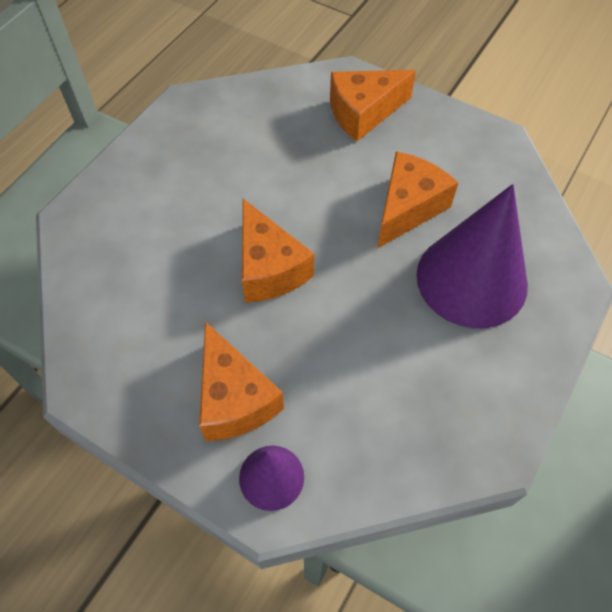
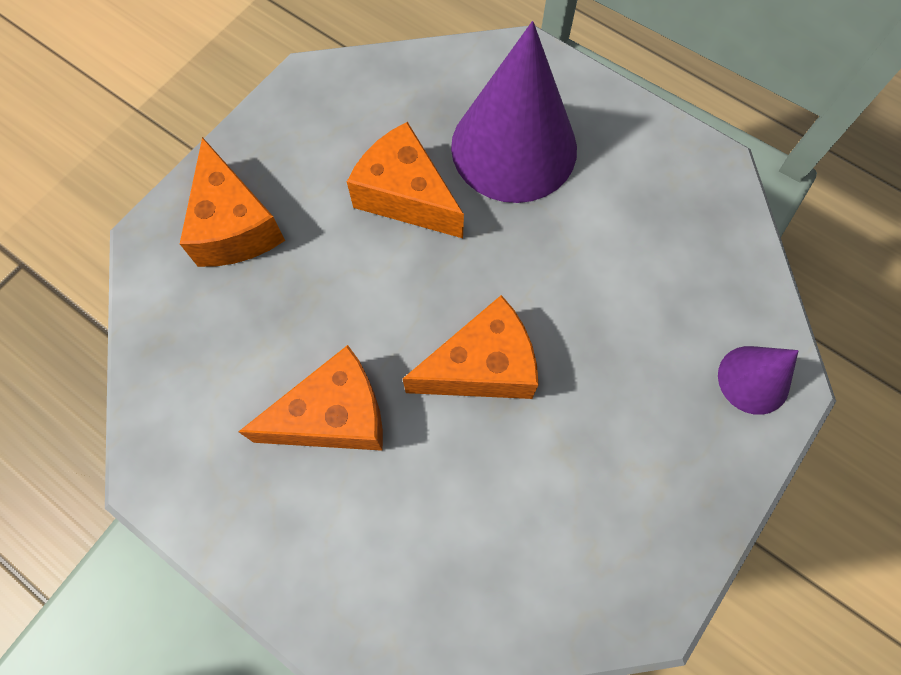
camera: 85 degrees left, 10 degrees up
orange cheese [199,321,284,442] -> orange cheese moved to [238,345,383,451]

